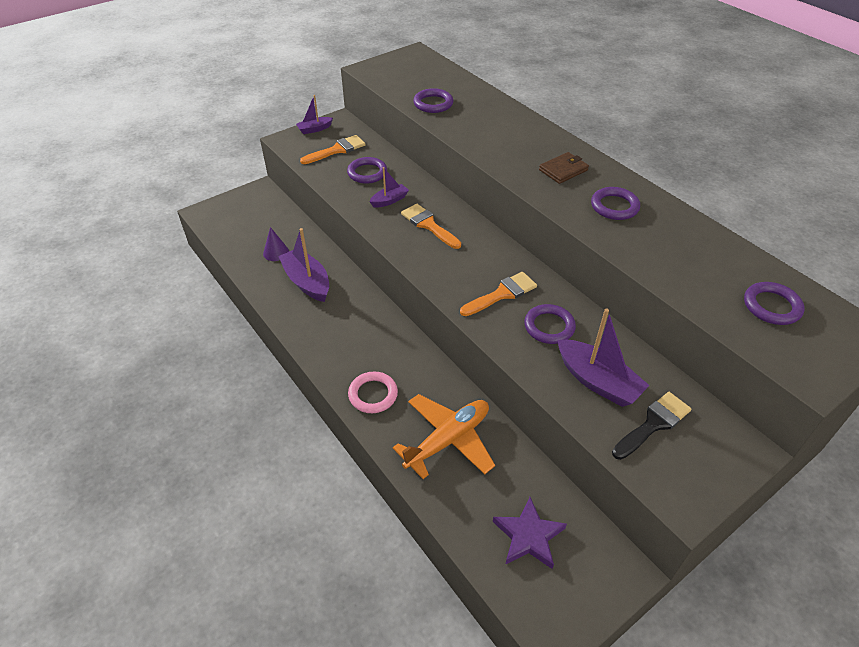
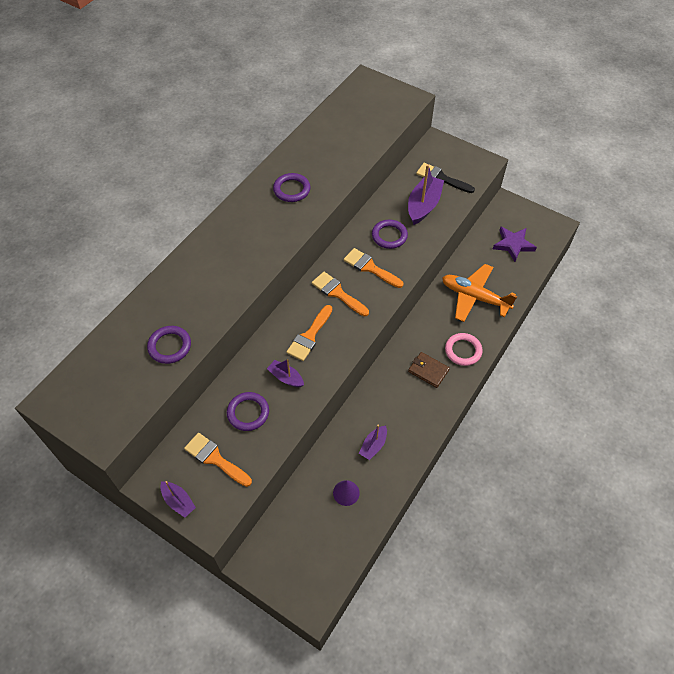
camera: 110 degrees left, 10 degrees up
purple boat [278,228,329,302] -> purple boat [359,425,387,460], size x0.56
brown wallet [539,152,589,184] -> brown wallet moved to [408,352,450,388]
purple ring [744,282,805,325] -> none
none -> orange brush [312,272,369,316]

